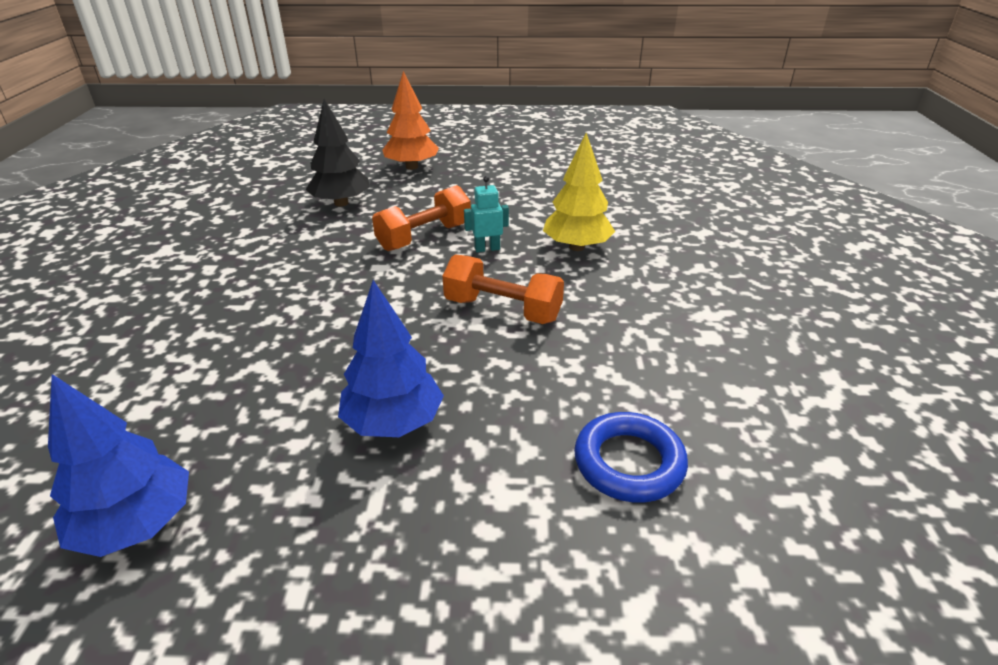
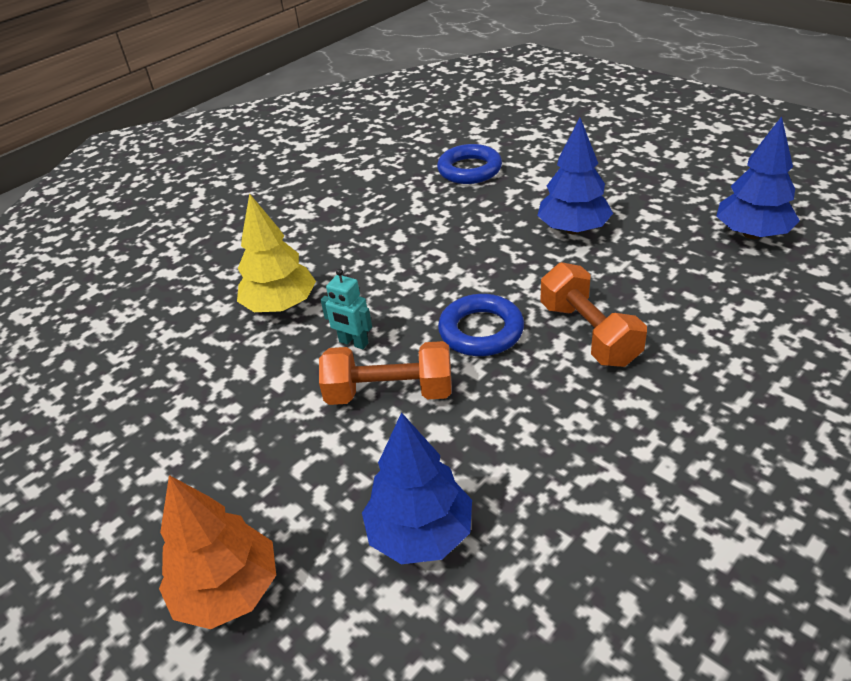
camera: 135 degrees left, 5 degrees up
black tree [306,99,370,207] -> blue tree [362,412,472,564]
orange dumbbell [443,254,564,324] -> orange dumbbell moved to [540,262,647,367]
none -> blue ring [438,294,524,356]

